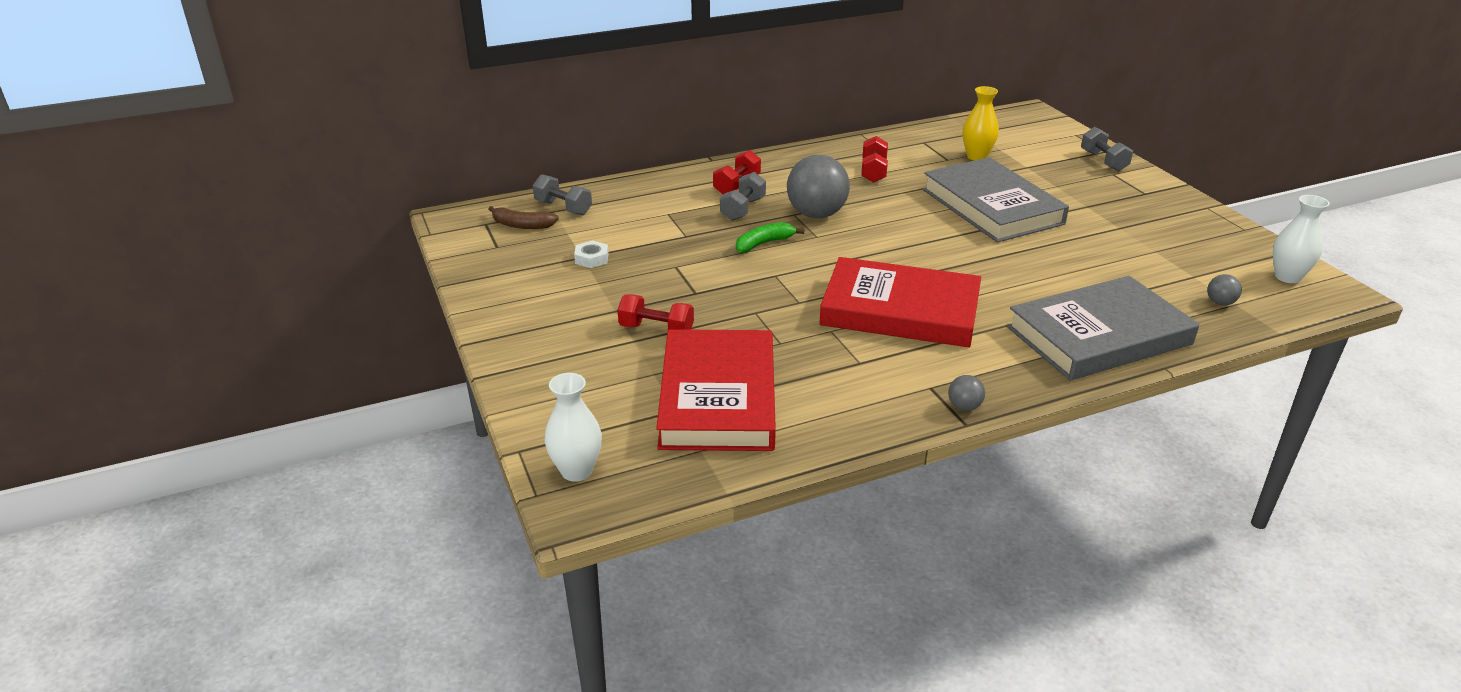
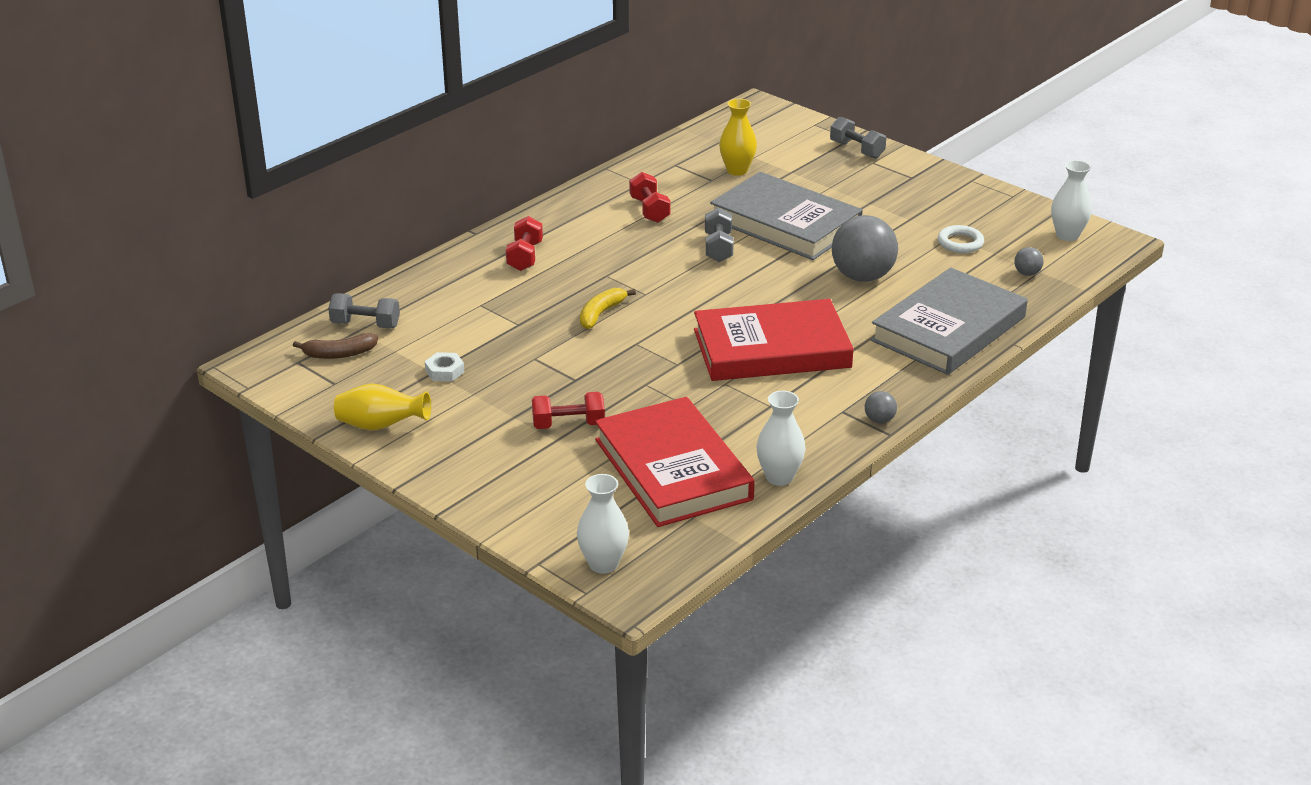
camera: 25 degrees left, 0 degrees up
grey dumbbell [720,172,766,221] -> grey dumbbell moved to [705,208,734,262]
green banana [736,222,805,253] -> yellow banana [580,288,636,329]
grey ball [787,155,850,218] -> grey ball moved to [832,215,898,282]
none -> yellow vase [334,383,431,430]
none -> white vase [756,391,806,486]
none -> white ring [938,225,984,253]

